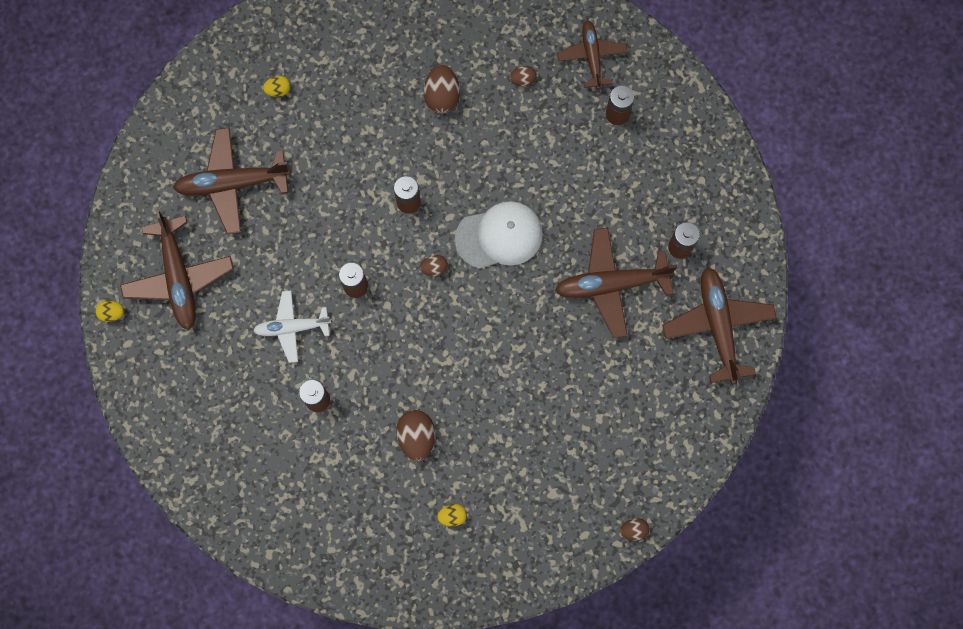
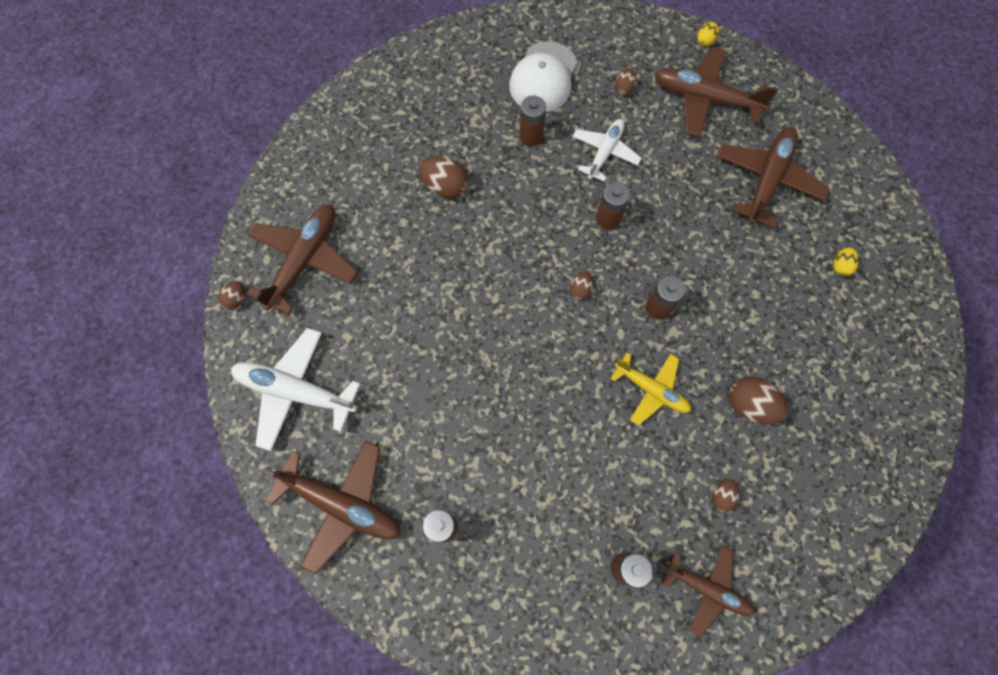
camera: 125 degrees right, 5 degrees down
yellow egg [437,504,467,527] -> none
white cap [455,201,543,269] -> white cap moved to [509,41,578,112]
brown plane [555,227,677,338] -> brown plane moved to [247,205,358,315]
none -> white plane [231,328,360,451]
none -> yellow plane [610,353,691,426]
none -> brown egg [615,69,636,95]

